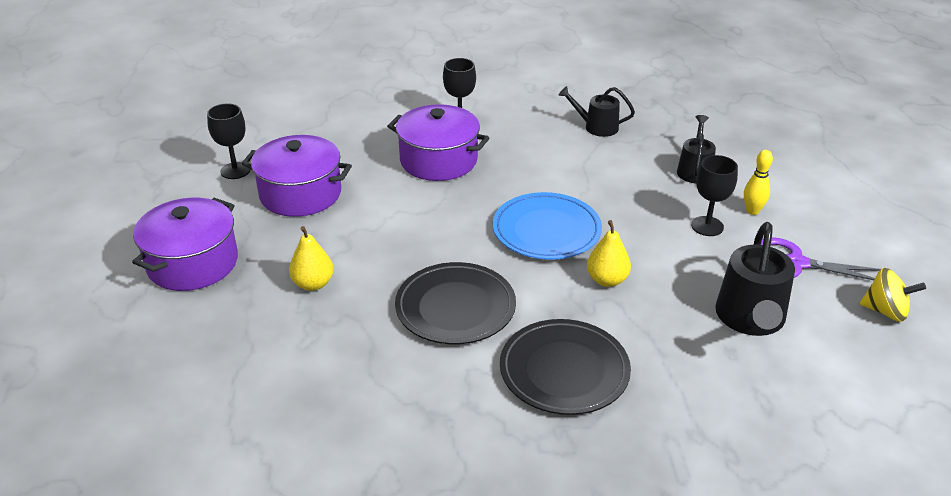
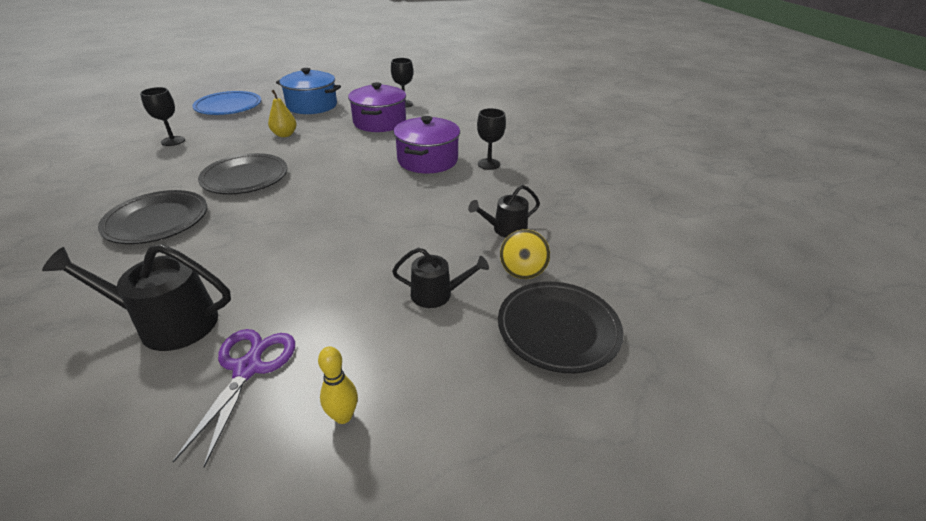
camera: 80 degrees right, 0 degrees up
purple pot [132,198,238,291] -> blue pot [276,68,341,114]
blue plate [493,192,602,259] -> blue plate moved to [192,91,261,115]
black watering can [558,86,635,137] -> black watering can turned 120 degrees counterclockwise [468,185,540,238]
yellow pear [587,220,631,287] -> none
black goblet [691,155,738,236] -> black goblet moved to [140,87,185,146]
yellow bowling pin [744,150,773,215] -> yellow bowling pin moved to [318,346,358,424]
yellow spinning top [860,268,926,322] -> yellow spinning top moved to [500,229,550,279]
none -> black plate [498,282,624,373]

